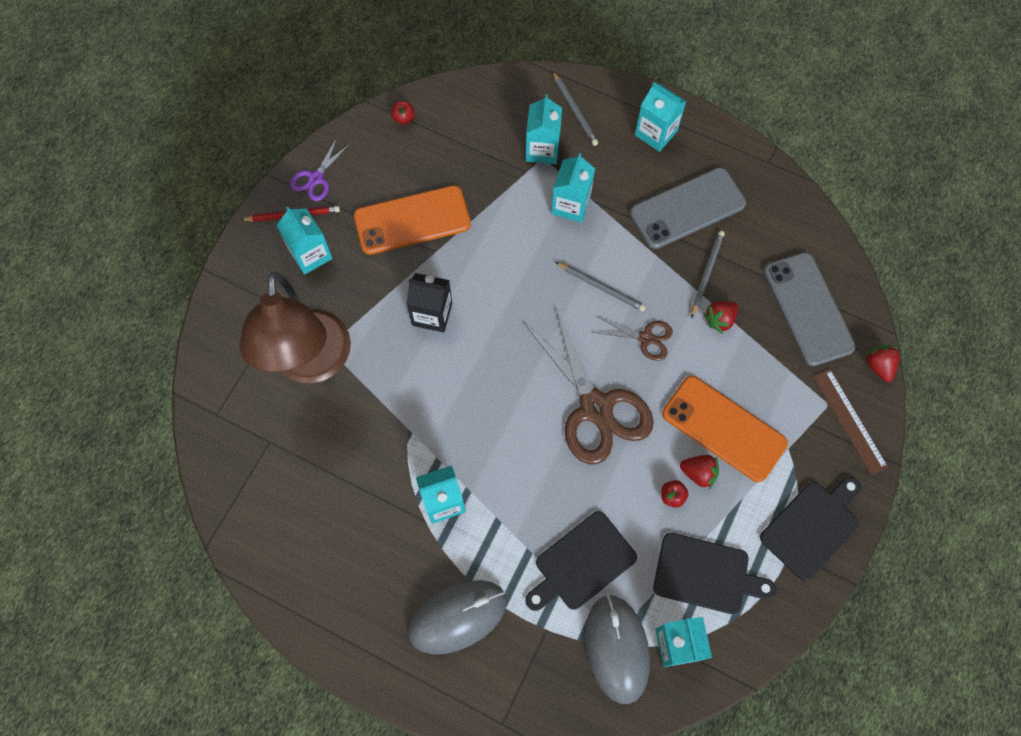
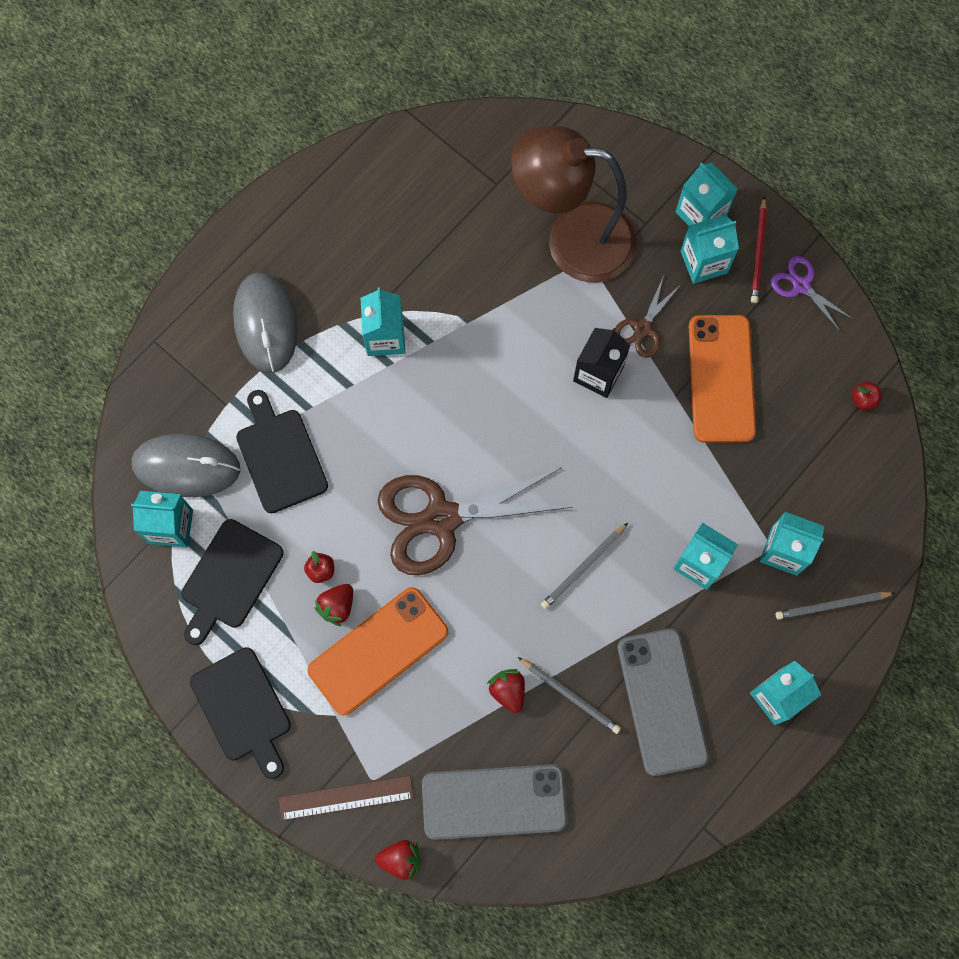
camera: 105 degrees right, 5 degrees up
brown scissors [593,316,673,361] -> brown scissors moved to [615,276,680,358]
none -> turquoise carton [676,162,738,226]

